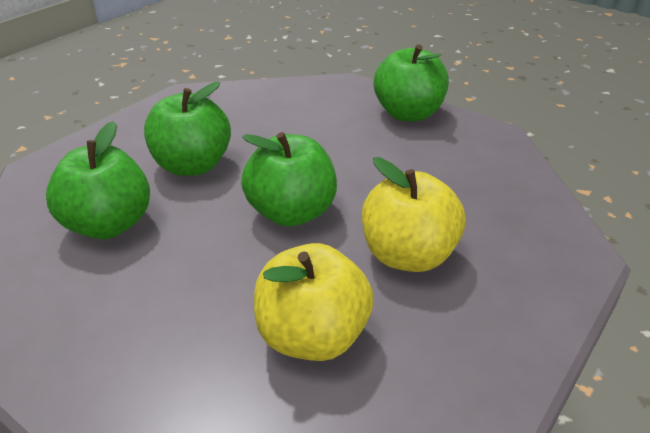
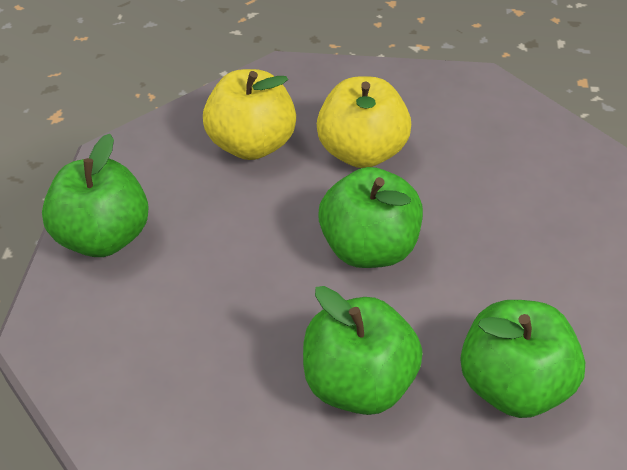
camera: 120 degrees left, 10 degrees up
yellow apple [254,243,373,361] -> yellow apple moved to [203,69,296,160]

